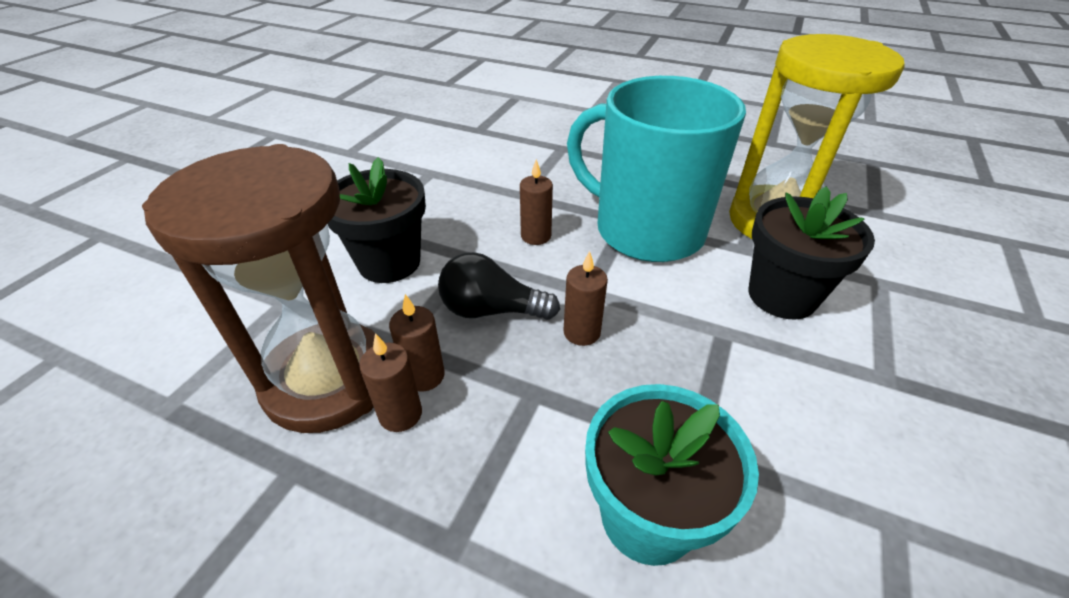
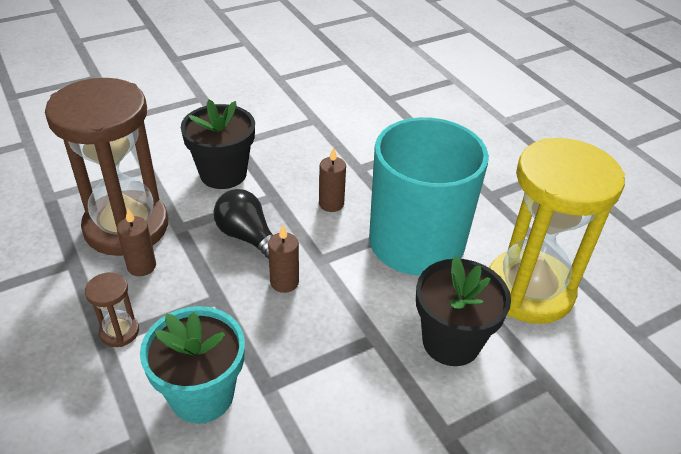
camera: 35 degrees right, 0 degrees up
brown candle [389,294,445,392] -> none
none -> brown hourglass [85,272,139,347]

